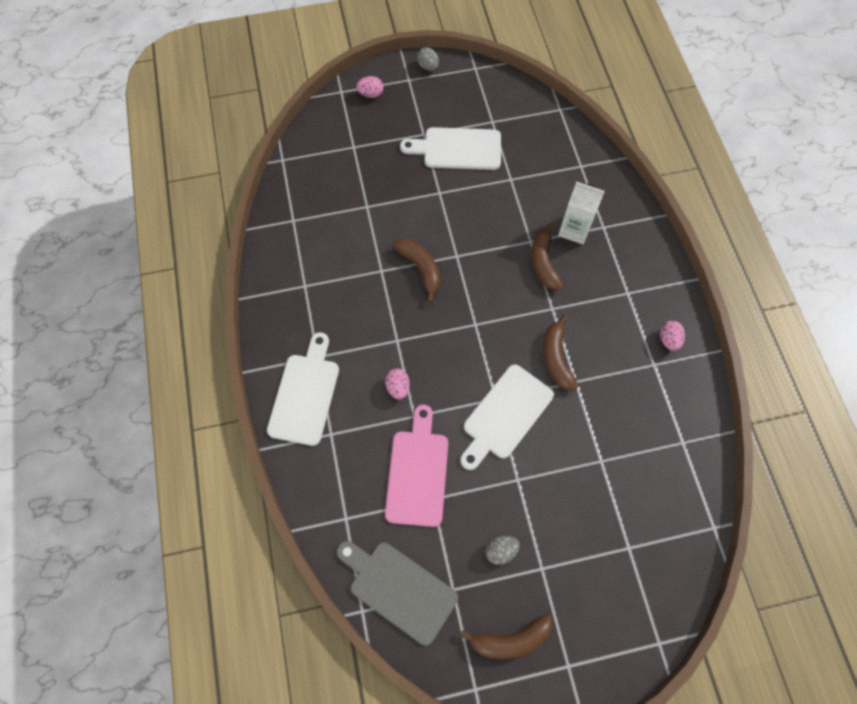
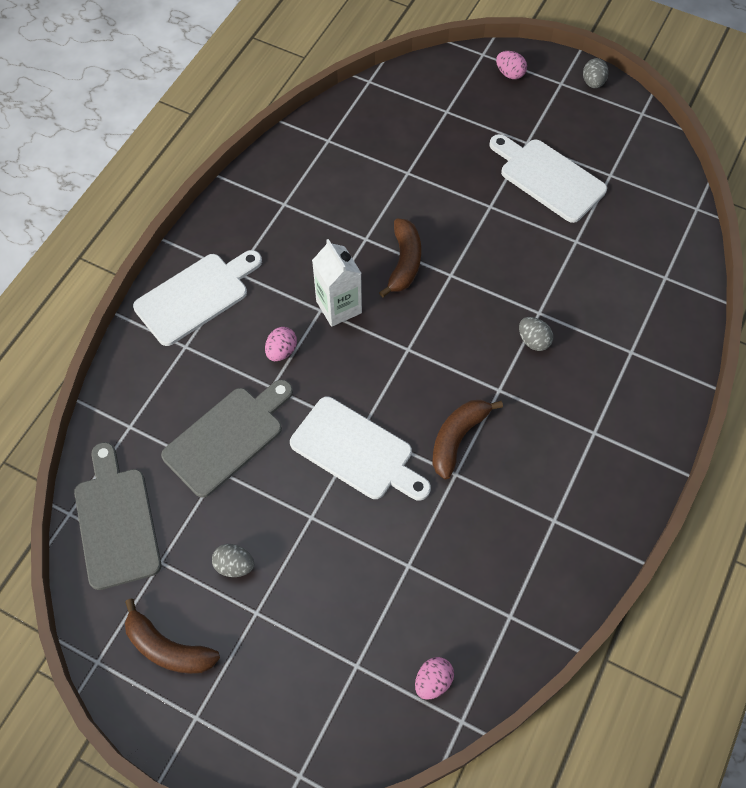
camera: 40 degrees right, 5 degrees down
pink cutting board [385,405,448,527] -> grey cutting board [161,380,293,498]
white cutting board [460,364,554,470] -> white cutting board turned 135 degrees counterclockwise [290,397,431,500]
brown banana [531,221,563,290] -> grey egg [519,317,553,351]
white carton [558,182,605,244] -> white carton moved to [312,239,362,327]
pink egg [660,321,685,351] -> pink egg moved to [415,657,454,700]

